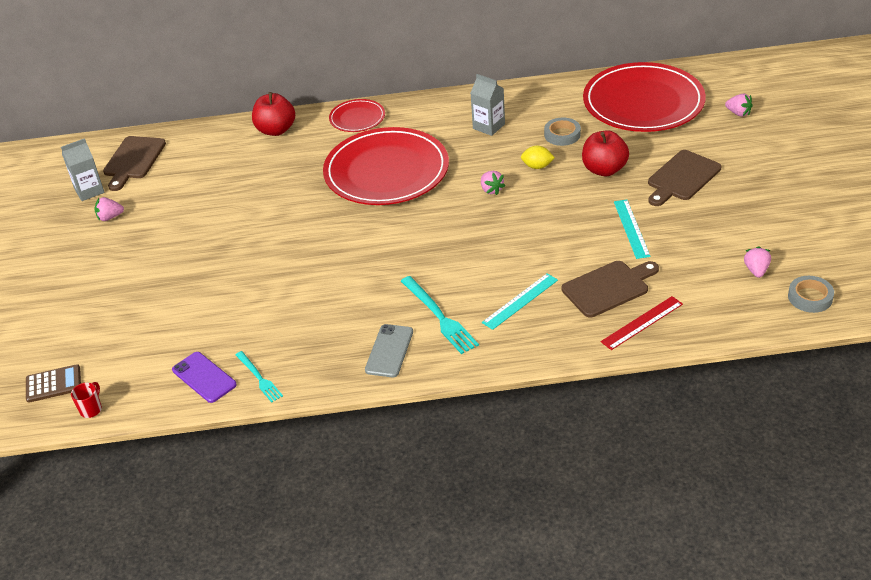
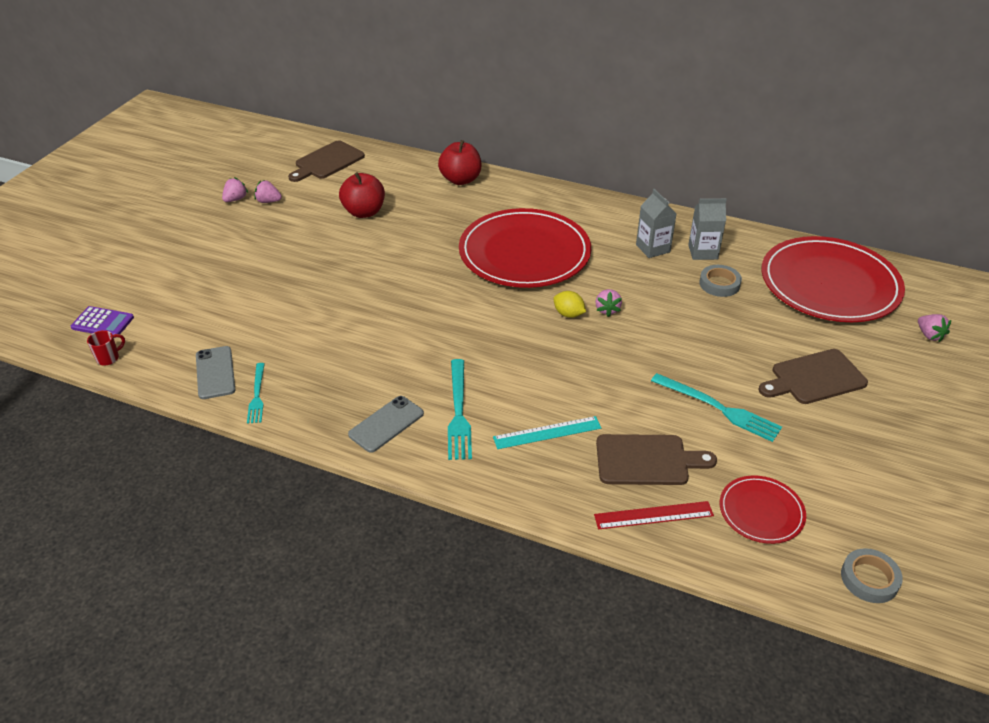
camera: 25 degrees right, 0 degrees up
brown calculator [26,364,81,403] -> purple calculator [71,306,134,338]
grey carton [61,138,105,201] -> grey carton moved to [688,198,727,260]
purple phone [172,352,237,403] -> grey phone [196,346,235,399]
red plate [329,99,385,132] -> red plate moved to [720,475,806,544]
yellow lemon [521,145,555,169] -> yellow lemon moved to [554,291,586,318]
red apple [582,130,629,176] -> red apple moved to [339,172,385,218]
turquoise ruler [614,200,651,259] -> turquoise fork [651,373,782,442]
pink strawberry [744,246,771,278] -> pink strawberry moved to [222,177,248,202]

